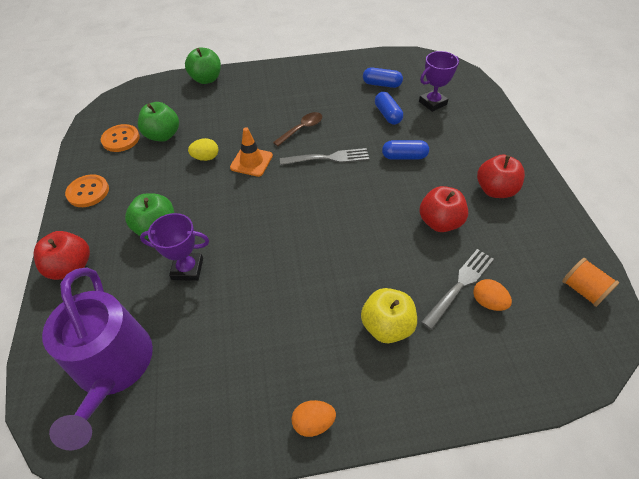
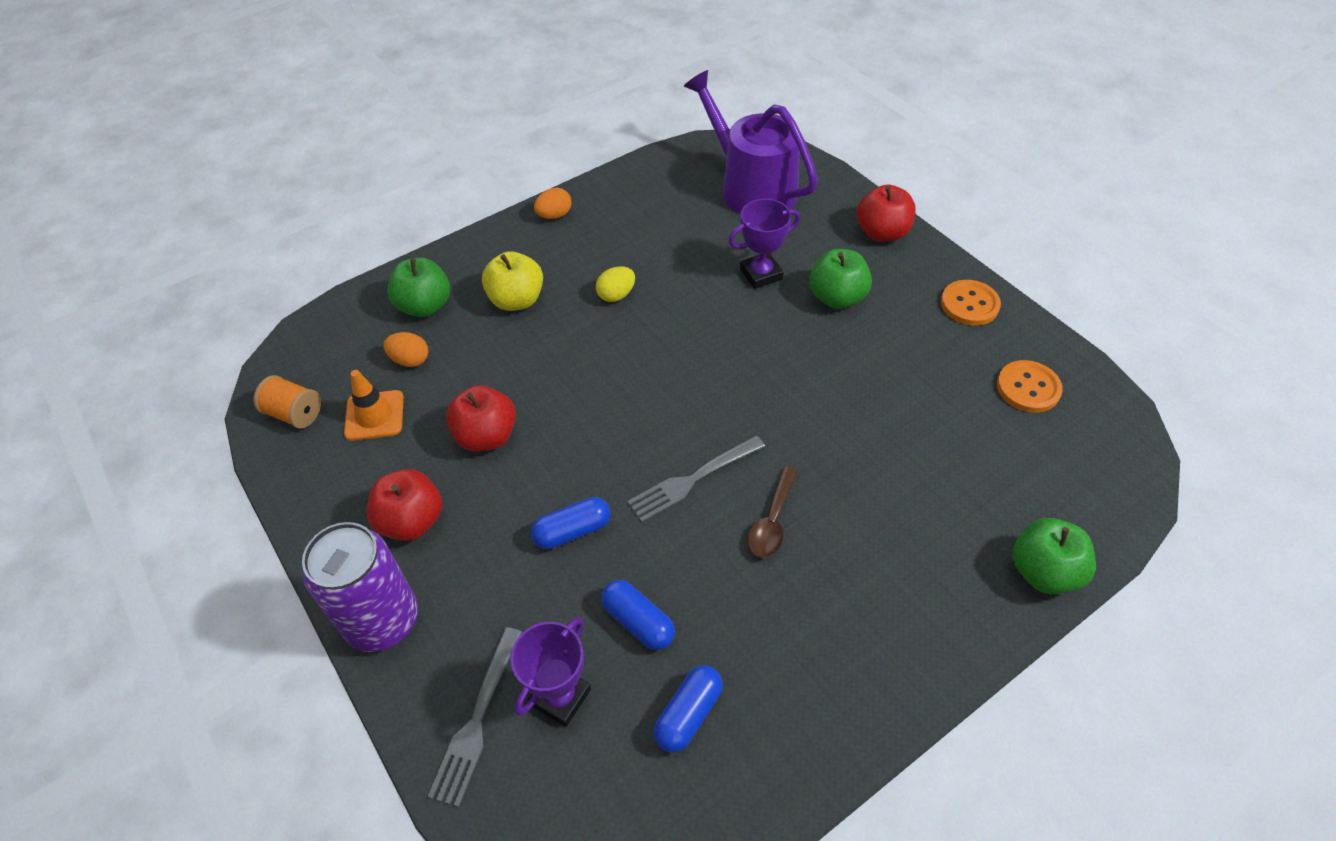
camera: 155 degrees right, 0 degrees up
green apple [138,102,179,142] -> green apple moved to [387,257,450,317]
yellow egg [188,138,218,161] -> yellow egg moved to [596,266,635,302]
orange traffic cone [230,127,273,177] -> orange traffic cone moved to [344,370,404,441]
blue capsule [363,67,403,88] -> blue capsule turned 45 degrees counterclockwise [653,665,723,753]
grey fork [421,249,494,330] -> grey fork moved to [428,627,522,807]
none -> purple can [302,522,418,652]

